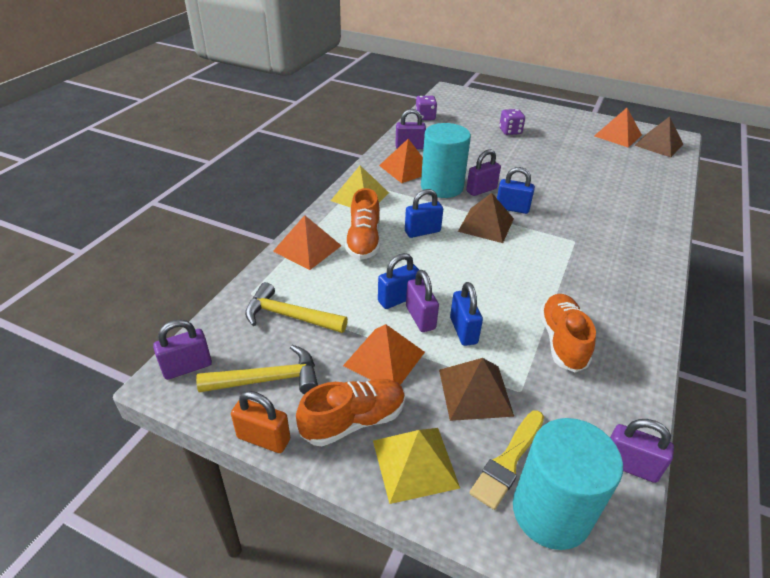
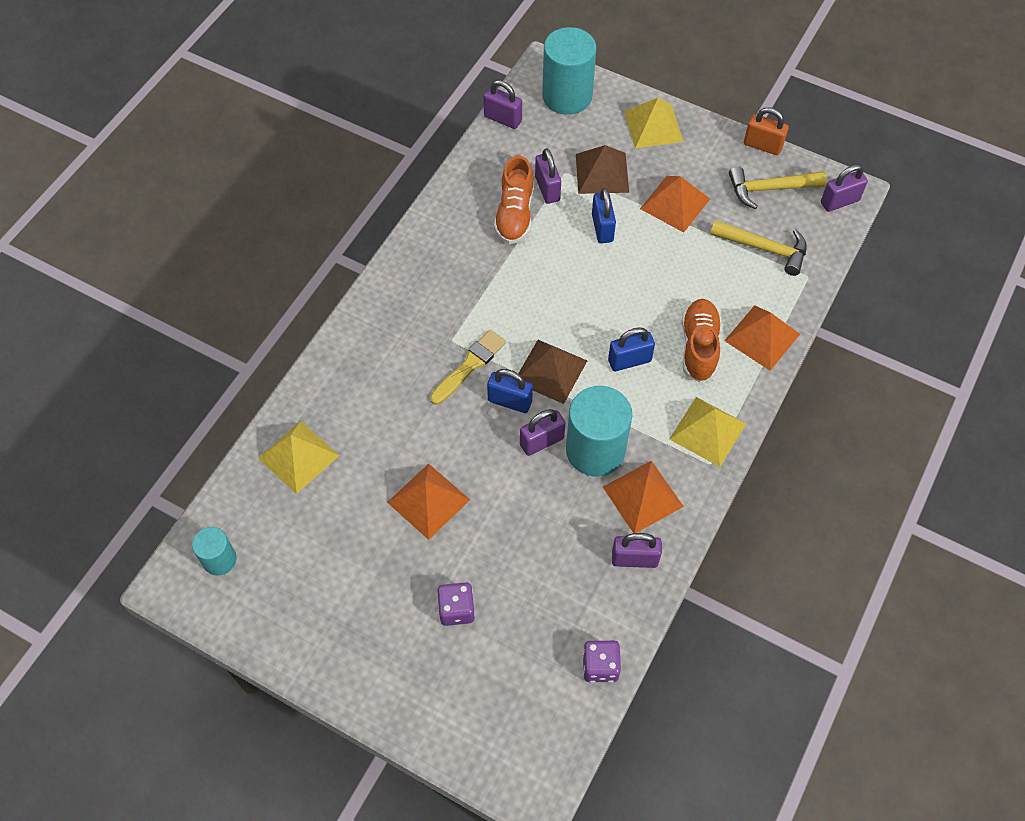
camera: 175 degrees left, 20 degrees up
orange shoe [296,379,405,446] -> none
blue padlock [378,253,419,309] -> none
purple padlock [406,270,439,332] -> purple padlock moved to [535,148,561,204]
yellow brush [470,410,544,510] -> yellow brush moved to [430,329,506,405]
orange pyramid [594,108,642,148] -> orange pyramid moved to [387,464,470,540]
brown pyramid [634,116,683,157] -> turquoise cylinder [192,527,236,575]
none -> yellow pyramid [258,421,340,494]

